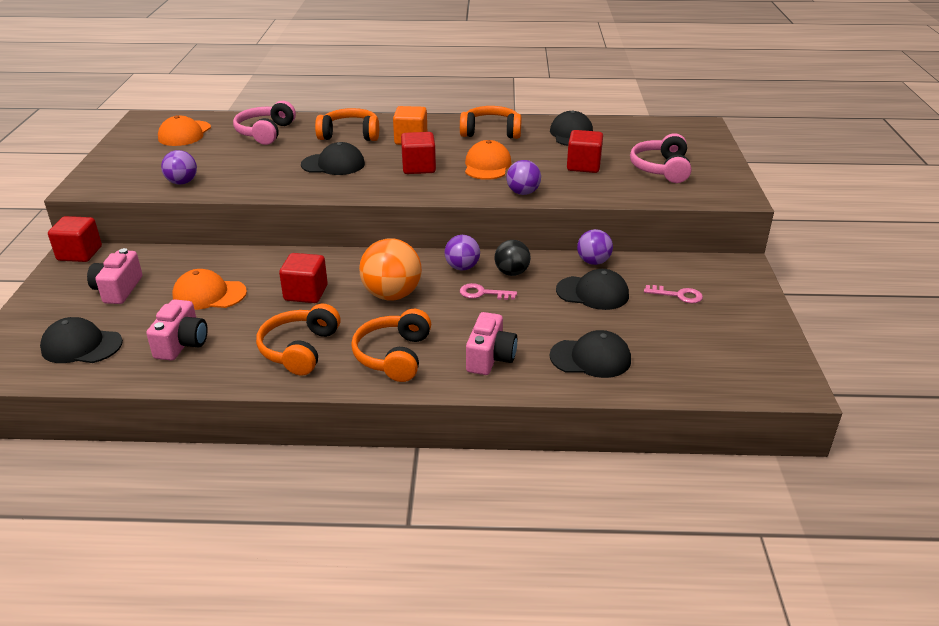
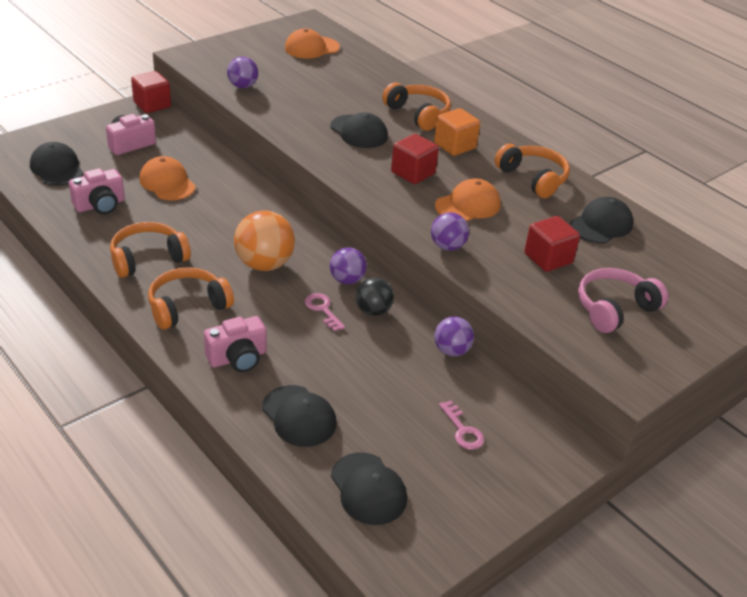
camera: 45 degrees right, 5 degrees up
pink headphones [233,101,296,145] -> none
red cube [279,253,328,303] -> none
black cap [556,269,629,310] -> black cap moved to [331,453,407,525]

